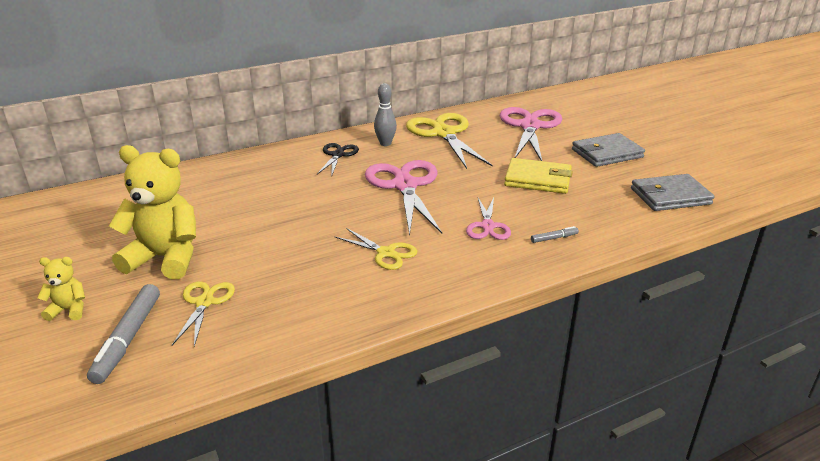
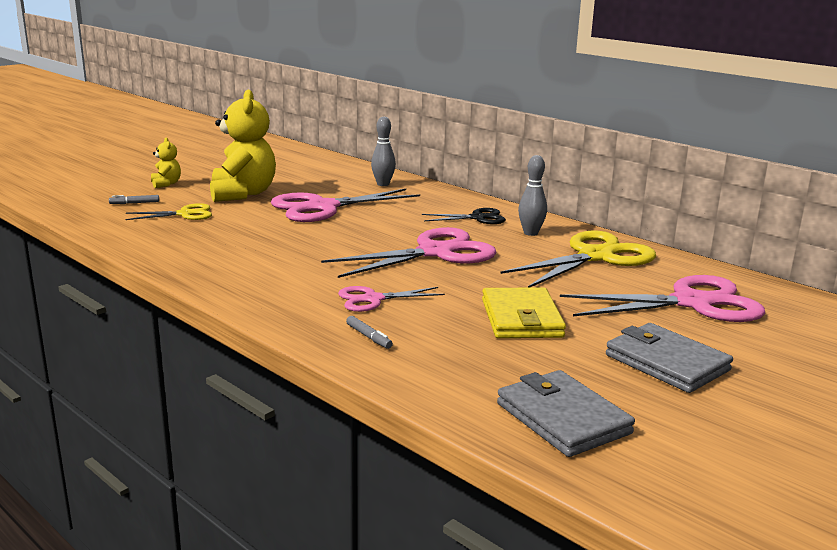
camera: 70 degrees right, 10 degrees down
grey marker [87,284,160,384] -> grey marker [109,195,159,204], size x0.47
yellow scissors [335,228,418,270] -> none
none -> pink scissors [271,188,420,222]
none -> grey bowling pin [371,117,396,186]

